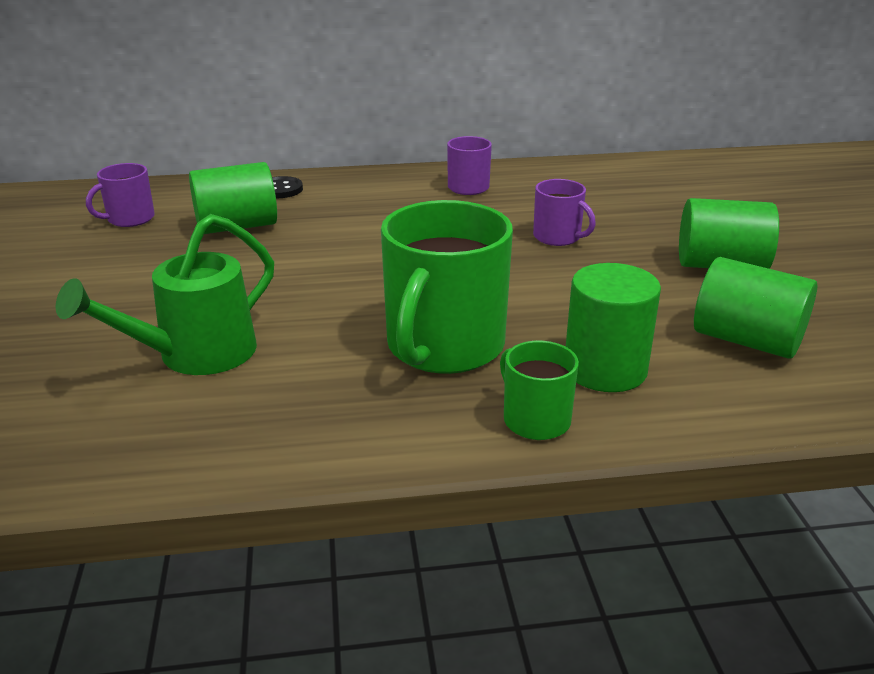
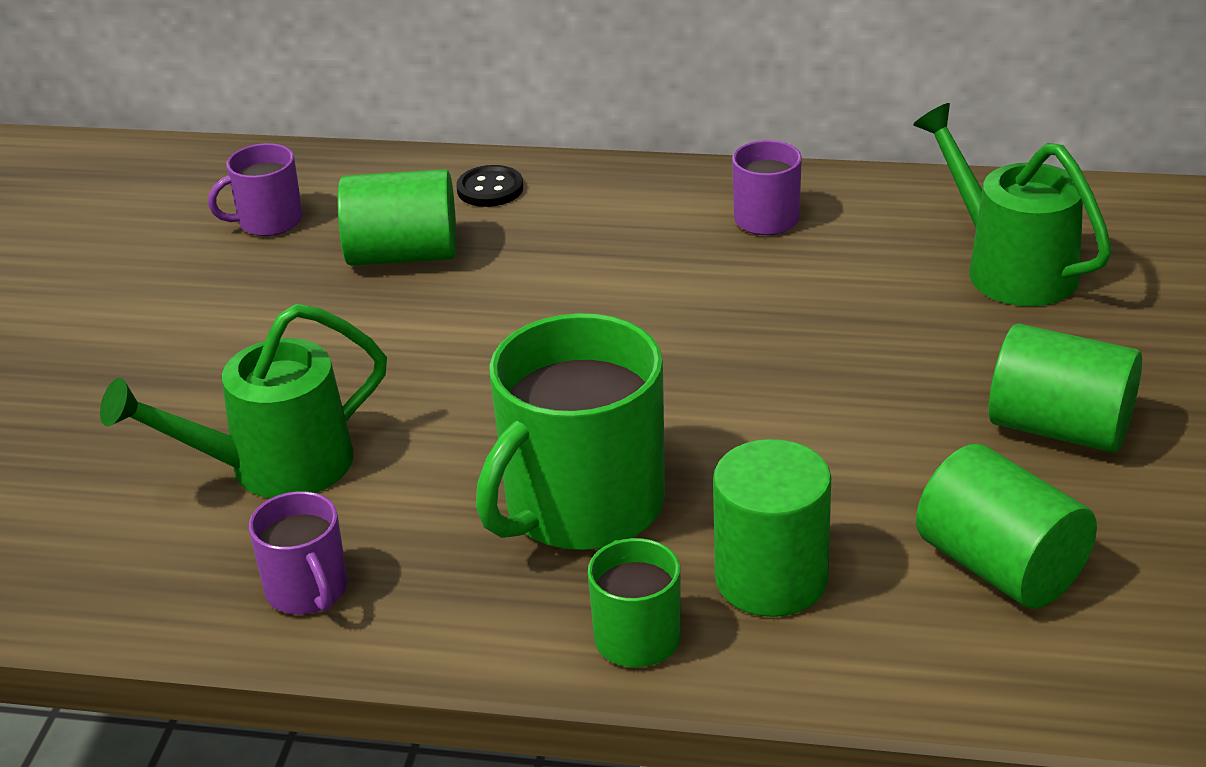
camera: 20 degrees right, 5 degrees up
purple mug [533,179,596,246] -> purple mug moved to [249,491,348,614]
none -> green watering can [913,103,1112,306]

